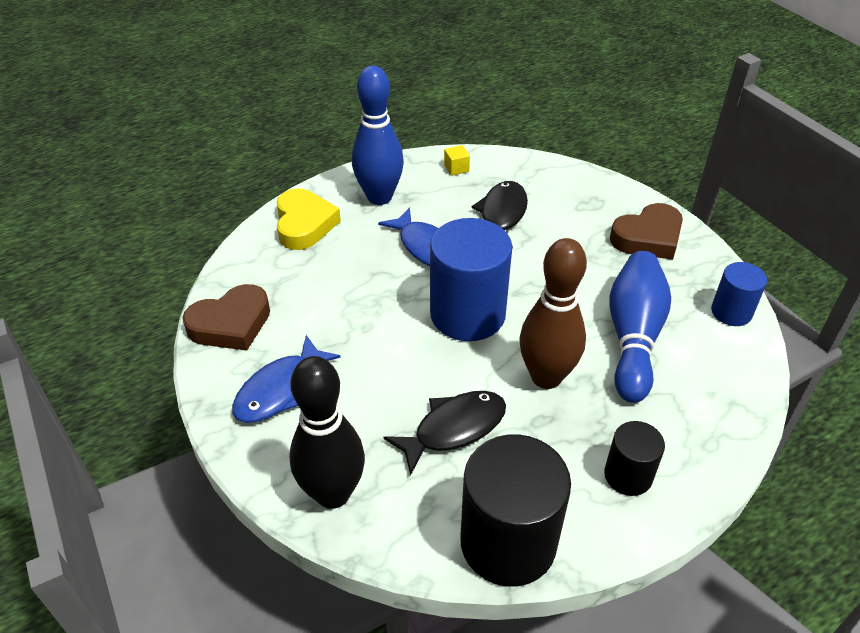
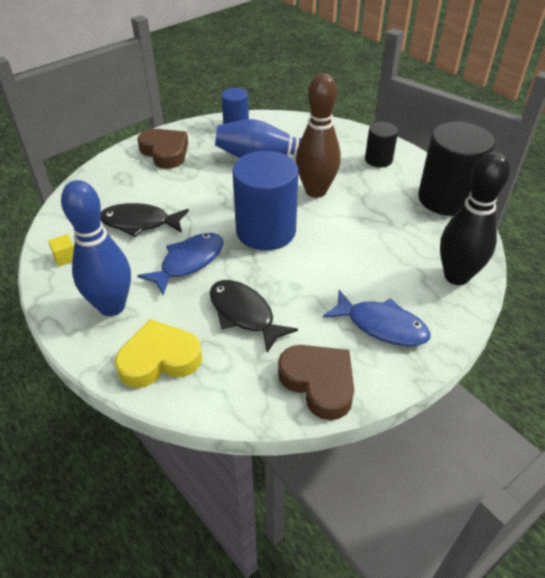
camera: 100 degrees left, 0 degrees up
black fish [384,391,506,476] -> black fish moved to [210,280,298,353]

